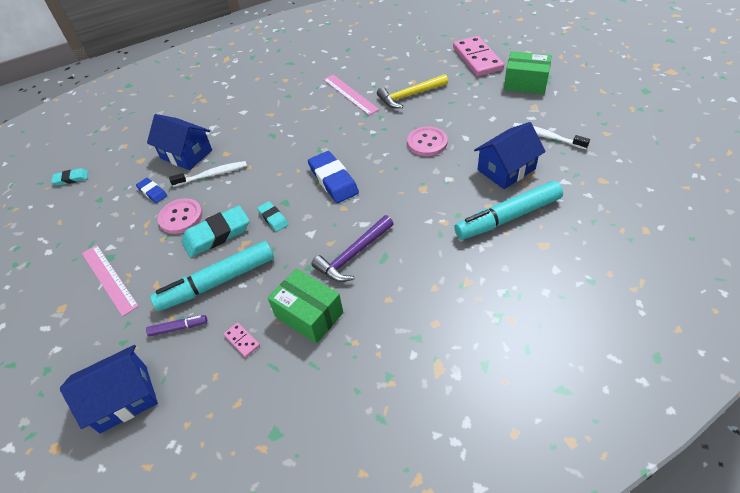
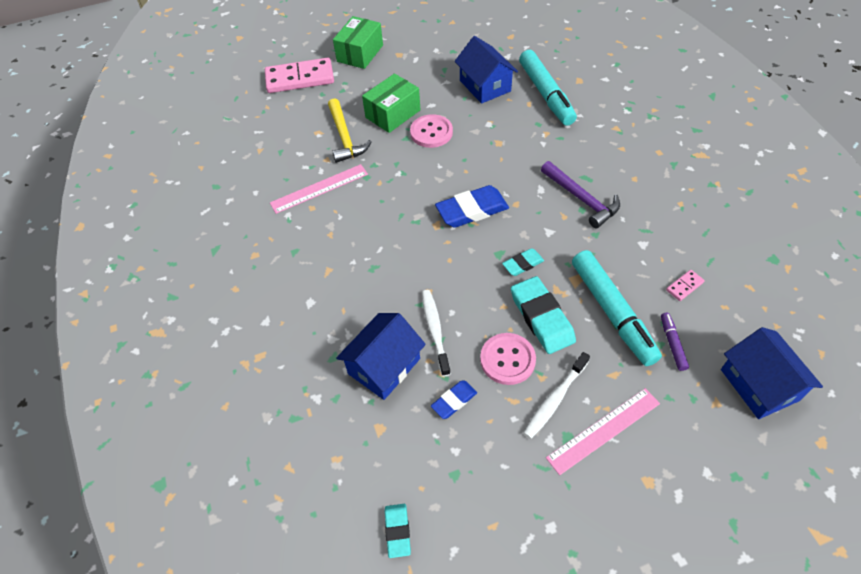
camera: 85 degrees left, 5 degrees up
green box [268,268,343,344] -> green box moved to [362,73,420,133]
white toothbrush [513,123,590,149] -> white toothbrush moved to [524,352,590,439]

